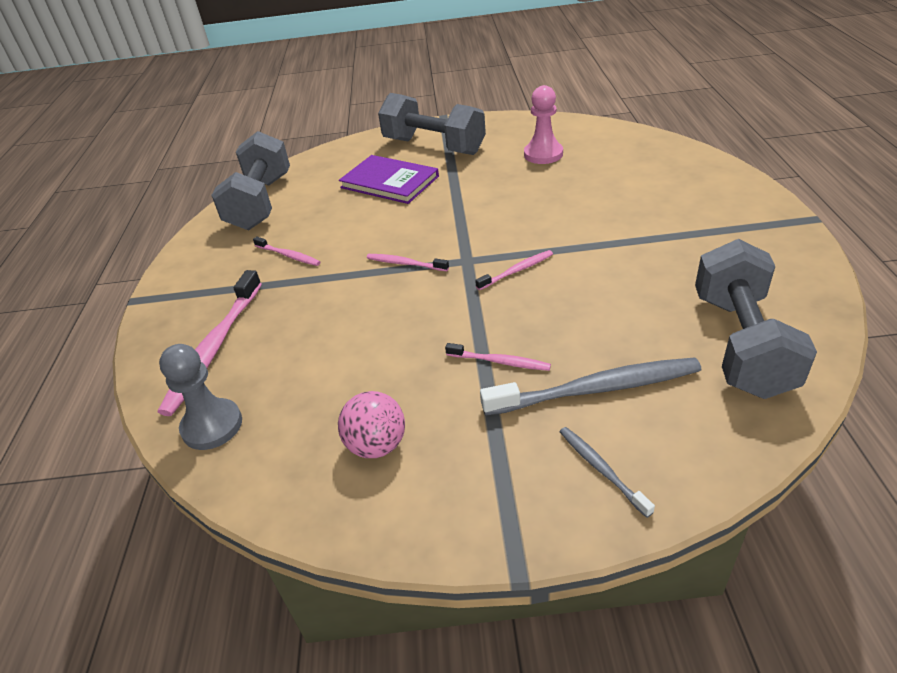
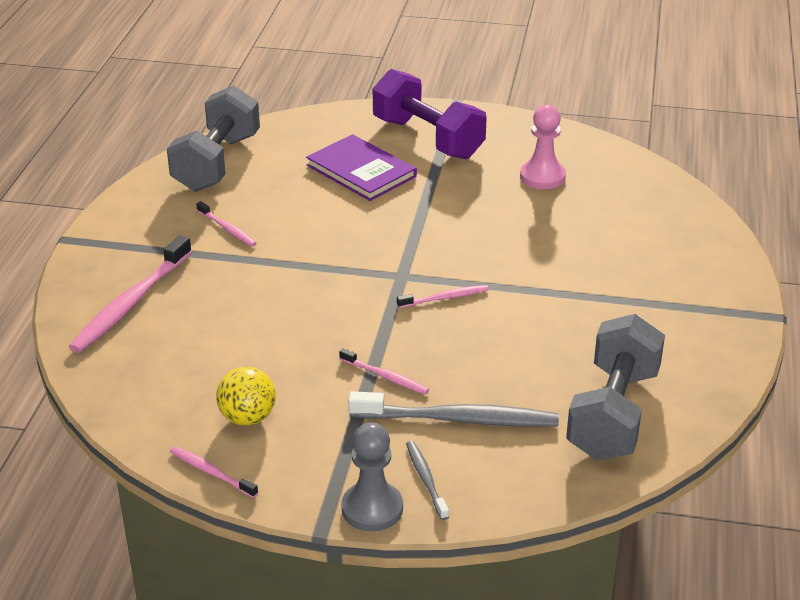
camera: 10 degrees right, 5 degrees down
grey pawn [159,344,242,450] -> grey pawn moved to [341,423,403,532]
pink ball [338,391,405,458] -> yellow ball [216,367,276,426]
pink toothbrush [367,254,449,271] -> pink toothbrush moved to [170,446,258,498]
grey dumbbell [378,93,486,155] -> purple dumbbell [373,69,487,159]

